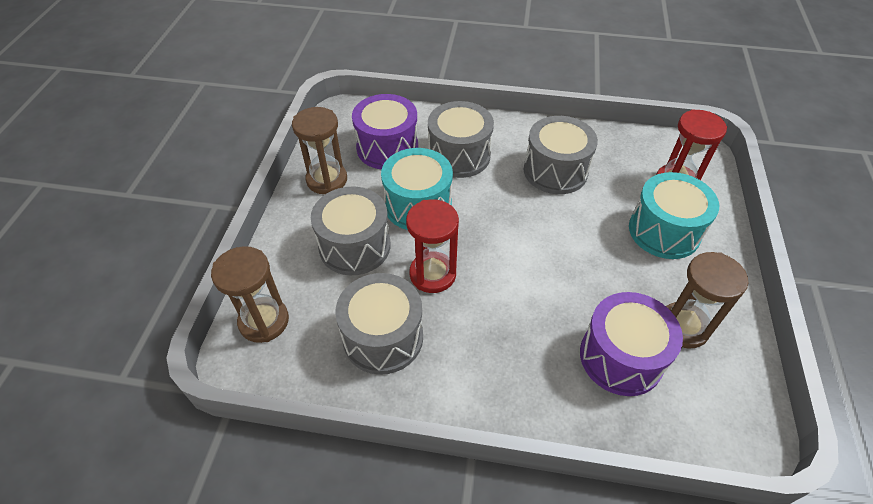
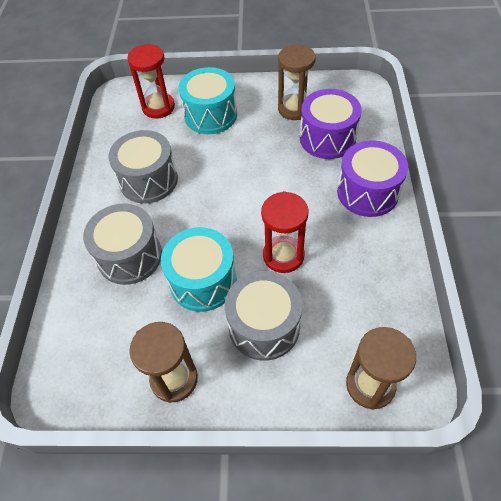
camera: 95 degrees left, 5 degrees up
grey drum [335,273,423,375] -> none
purple drum [352,94,418,169] -> purple drum moved to [337,140,408,217]

